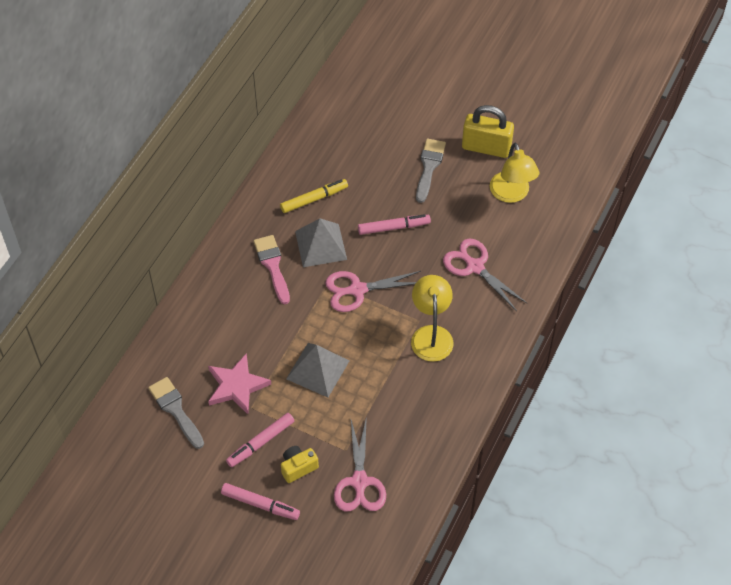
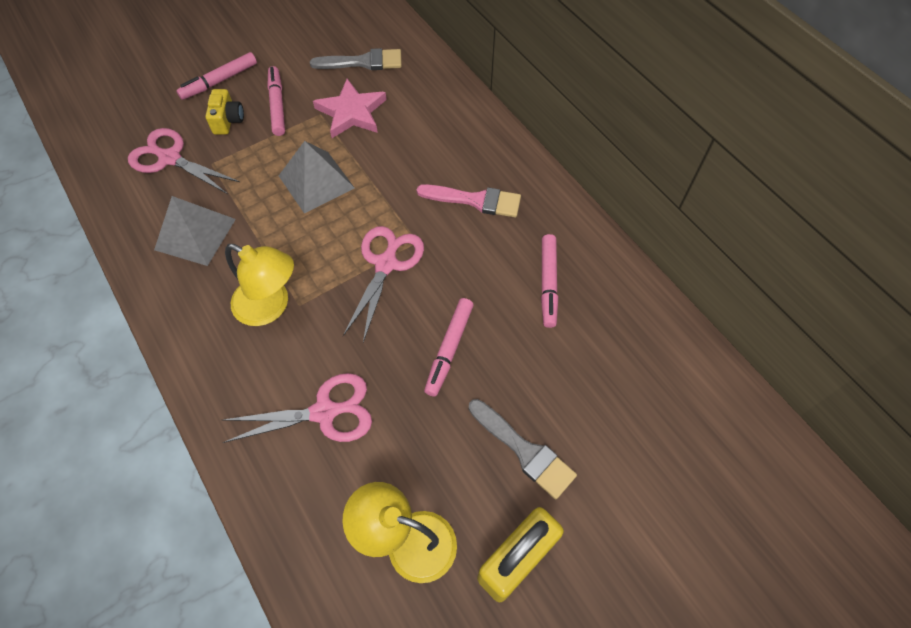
camera: 120 degrees right, 5 degrees up
yellow marker [280,179,348,213] -> pink marker [541,234,558,328]
grey pyramid [295,218,347,267] -> grey pyramid moved to [154,196,236,266]

